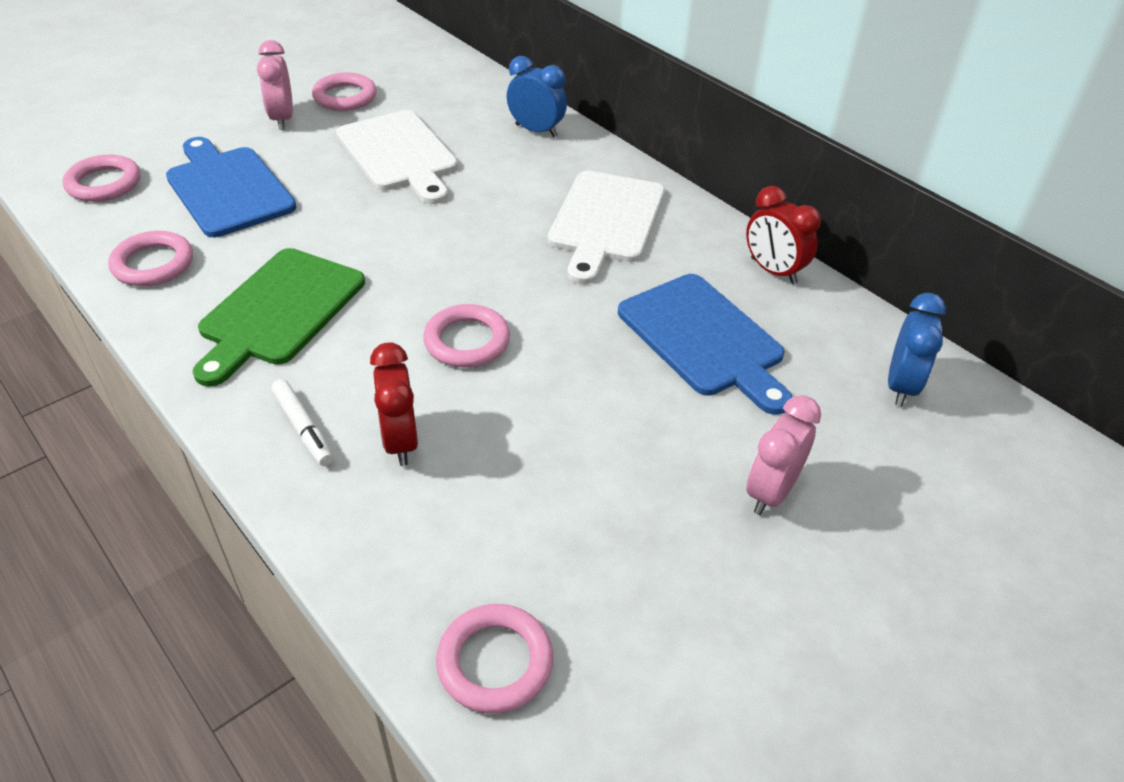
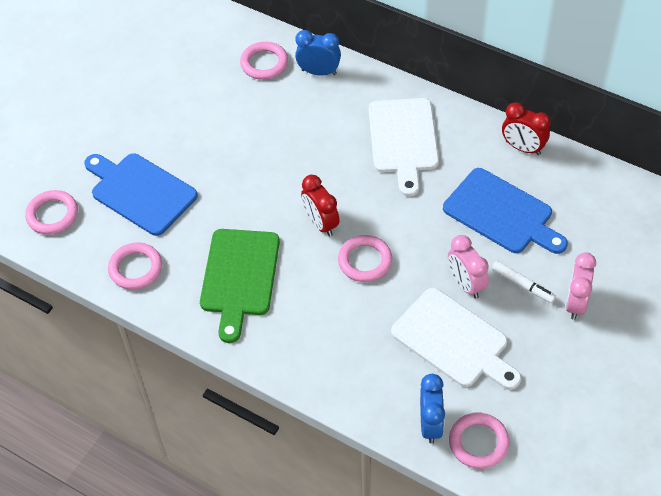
camera: 15 degrees left, 10 degrees up
pink clock [257,40,293,130] -> pink clock moved to [448,235,489,299]
white marker [271,379,334,466] -> white marker moved to [492,261,556,303]
pink ring [312,73,377,111] -> pink ring moved to [240,42,288,80]
white cutting board [336,110,458,204] -> white cutting board moved to [391,288,521,390]
red clock [370,343,418,466] -> red clock moved to [301,175,340,237]
blue clock [888,293,946,406] -> blue clock moved to [420,374,445,444]

